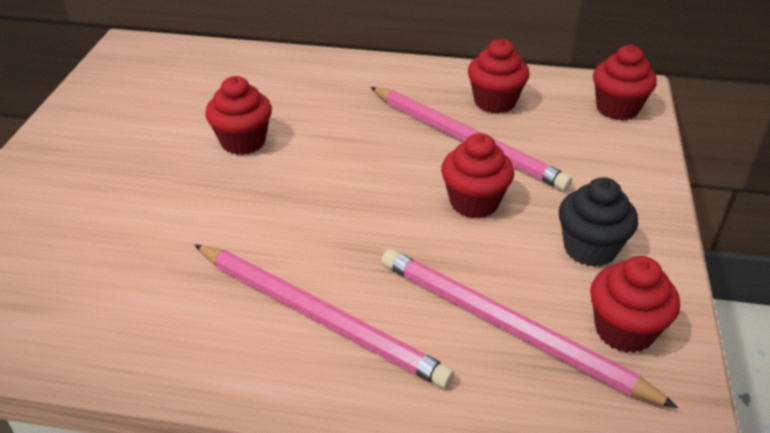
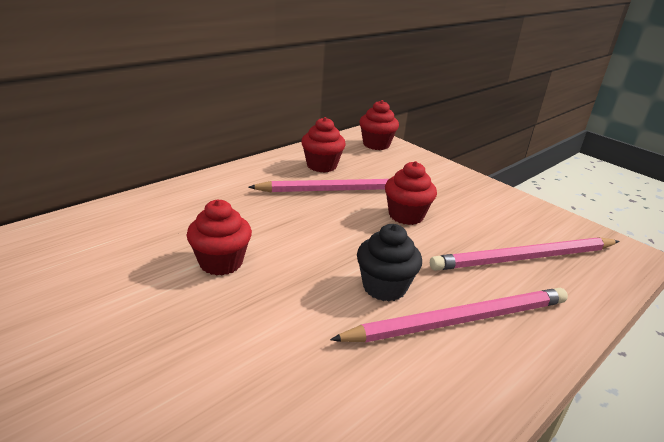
camera: 55 degrees left, 10 degrees down
black cupcake [559,177,638,267] -> black cupcake moved to [357,224,422,301]
red cupcake [590,256,680,353] -> none

